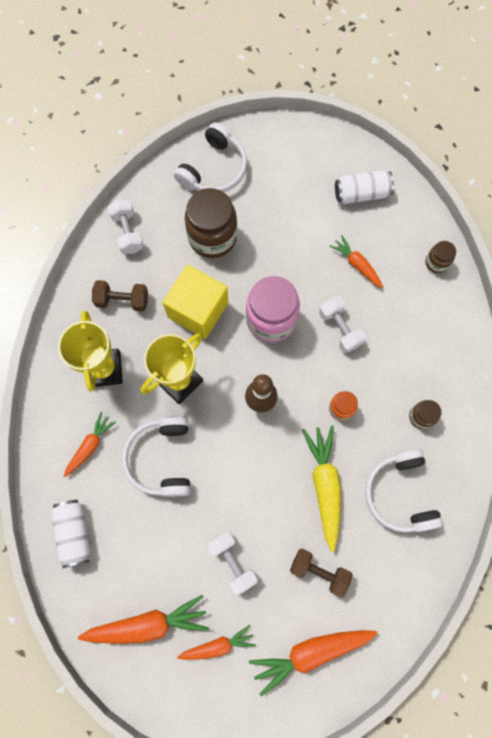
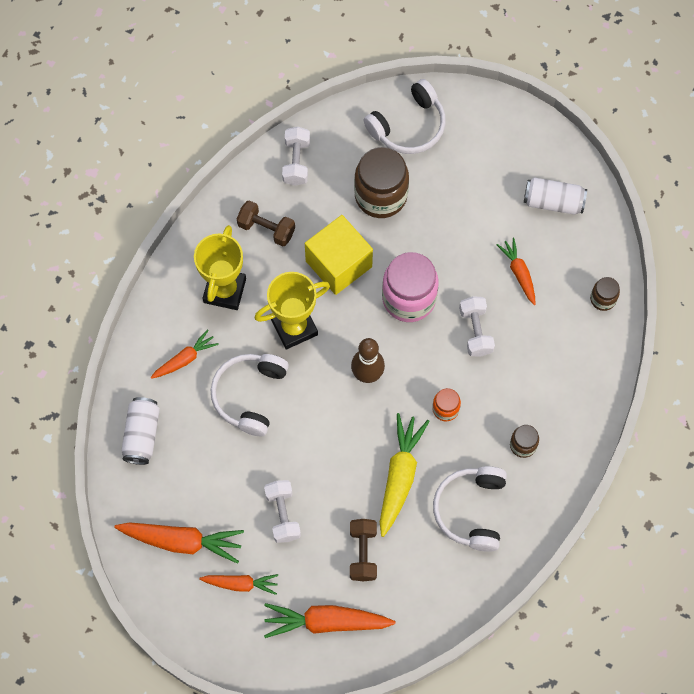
camera: 20 degrees right, 5 degrees down
brown dumbbell [290,549,353,598] -> brown dumbbell turned 45 degrees clockwise [350,519,377,581]

